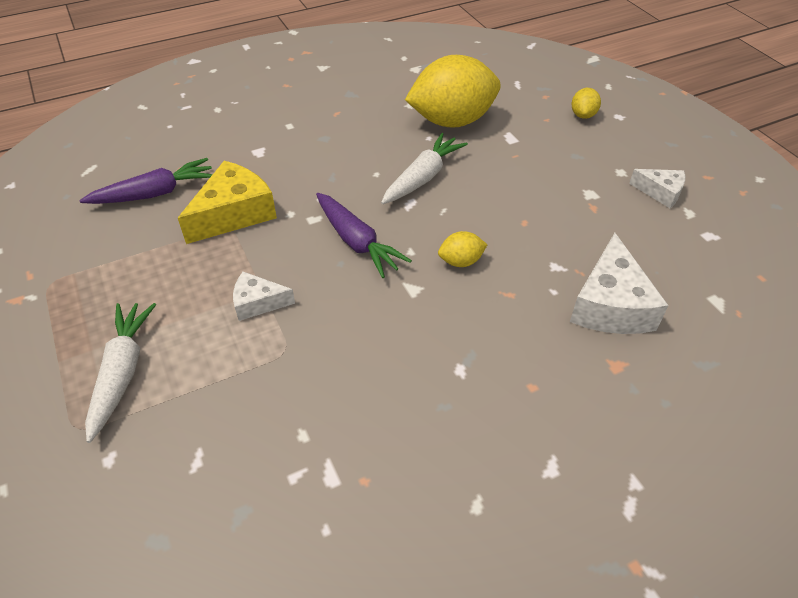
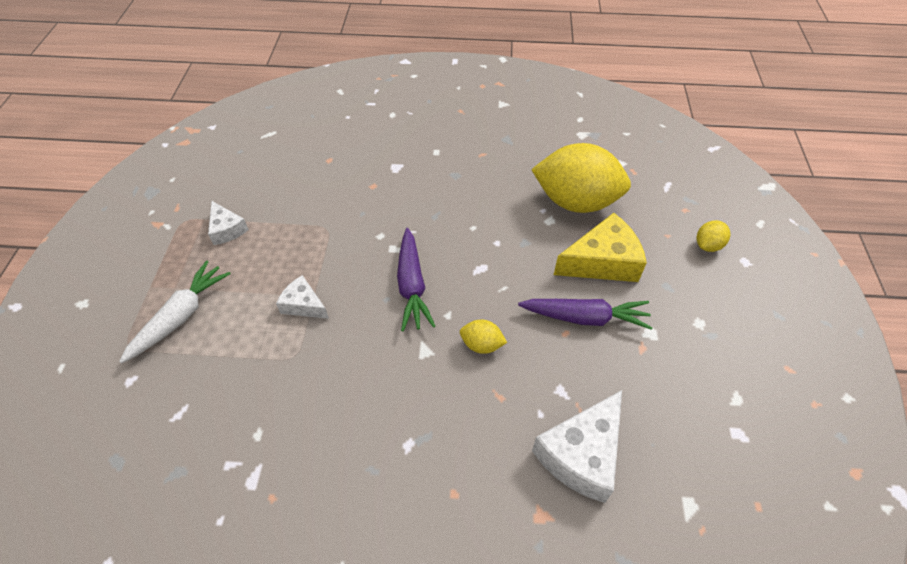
camera: 30 degrees right, 5 degrees up
purple carrot [79,158,213,204] -> purple carrot moved to [518,299,653,330]
yellow cheese [178,161,277,244] -> yellow cheese moved to [554,213,647,282]
white carrot [381,133,468,204] -> none
white cheese [629,169,685,208] -> white cheese moved to [208,201,249,245]

